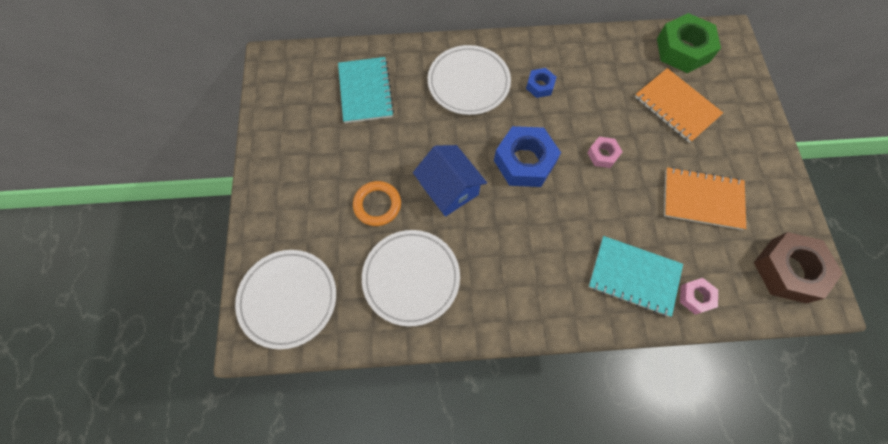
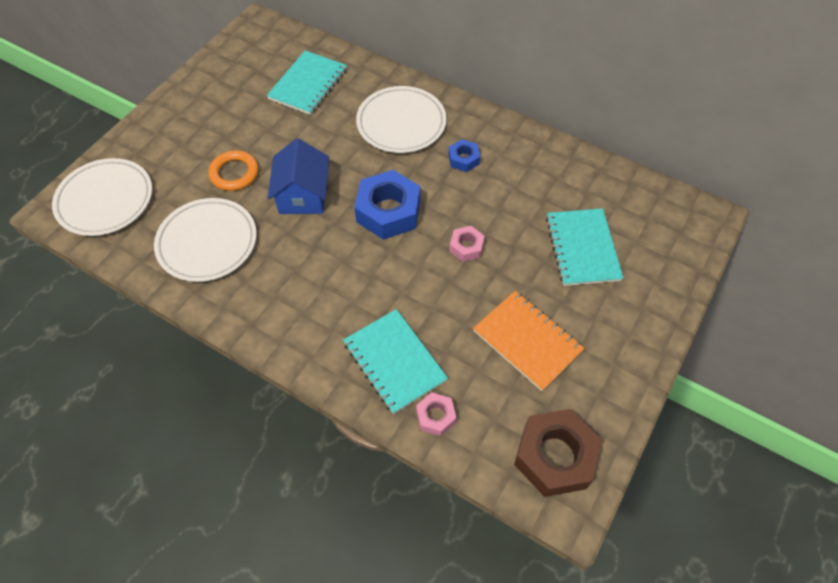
camera: 35 degrees right, 10 degrees down
orange notebook [635,68,723,143] -> turquoise notebook [546,208,624,286]
green nut [657,13,721,73] -> none

